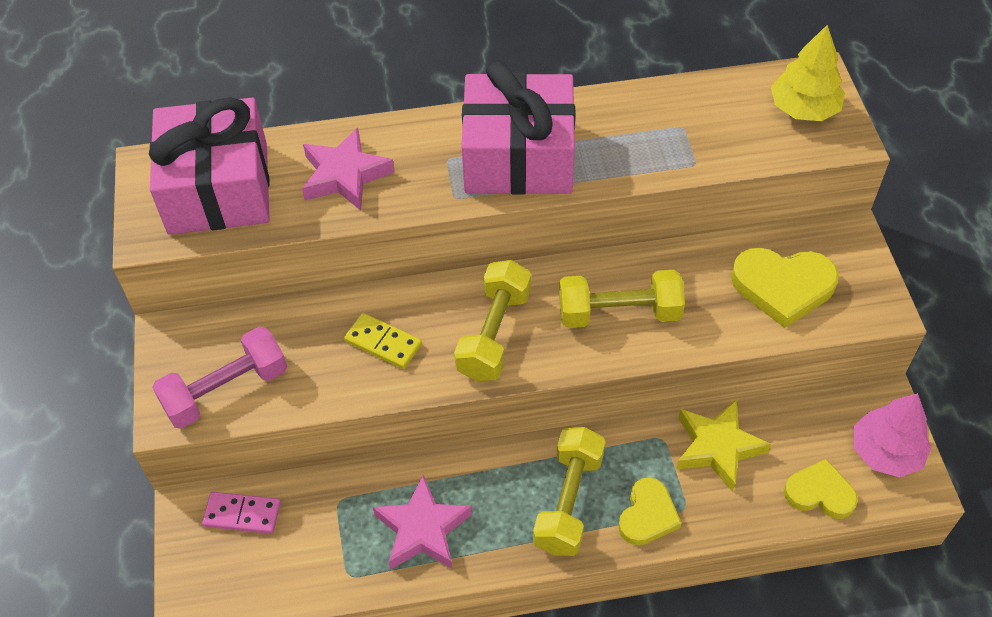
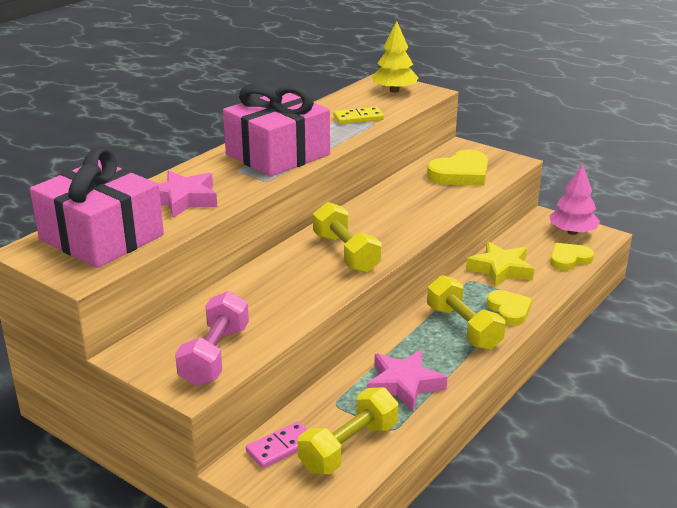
camera: 45 degrees left, 25 degrees down
yellow domino [344,313,422,369] -> yellow domino moved to [334,107,384,124]
yellow dumbbell [559,270,685,328] -> yellow dumbbell moved to [298,387,398,474]

